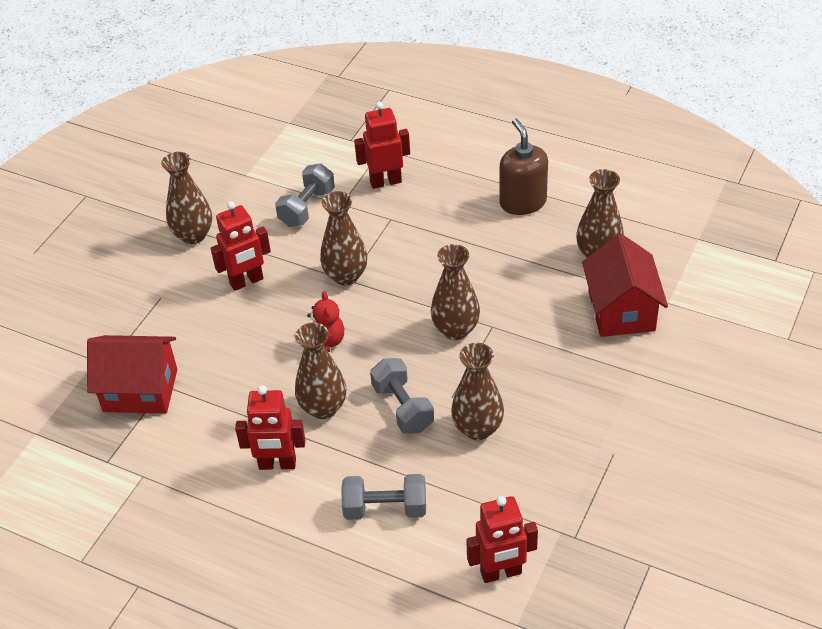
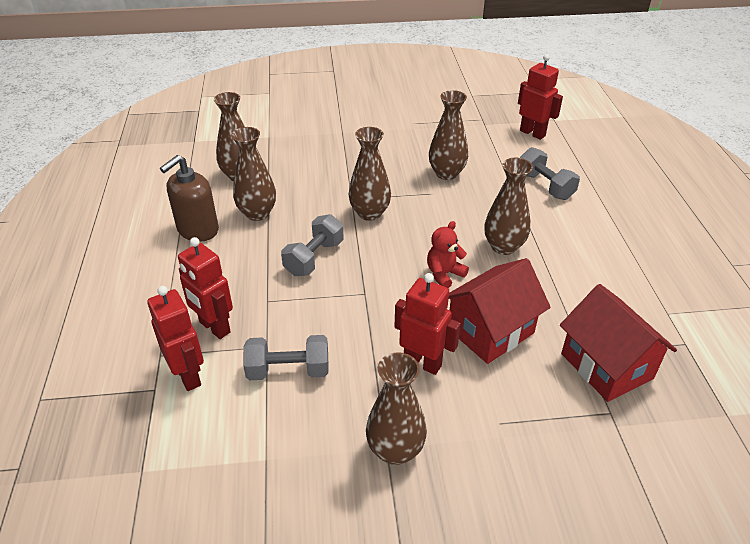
camera: 125 degrees left, 5 degrees down
red robot [235,386,305,470] -> red robot moved to [147,286,204,391]
brown vase [320,191,367,286] -> brown vase moved to [231,127,276,221]
grey dumbbell [370,358,434,434] -> grey dumbbell moved to [281,214,344,276]
red house [582,233,668,337] -> red house moved to [449,258,551,364]

